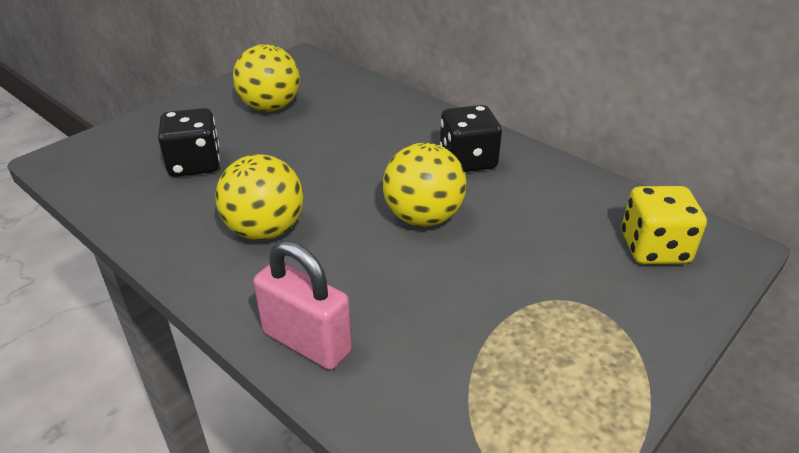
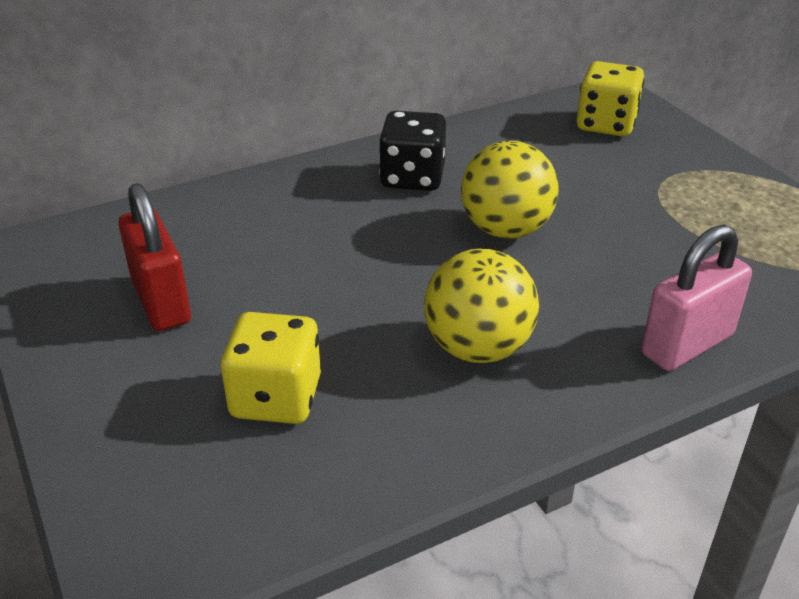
camera: 70 degrees left, 0 degrees up
black dice [158,108,220,177] -> yellow dice [221,312,321,424]
yellow ball [233,44,300,112] -> red padlock [118,183,191,331]

